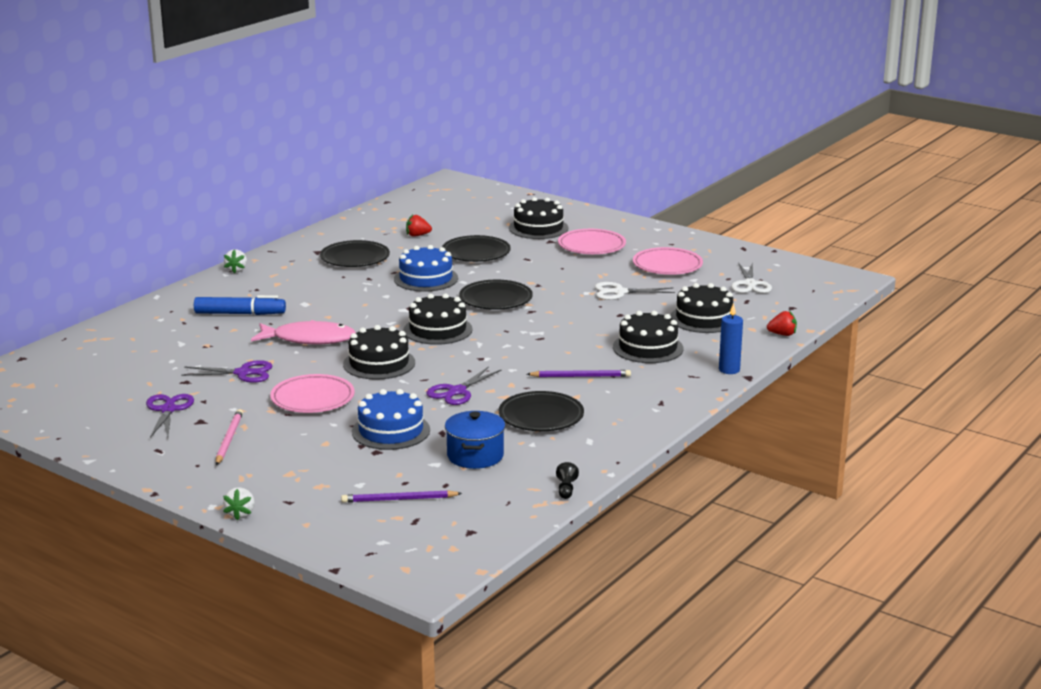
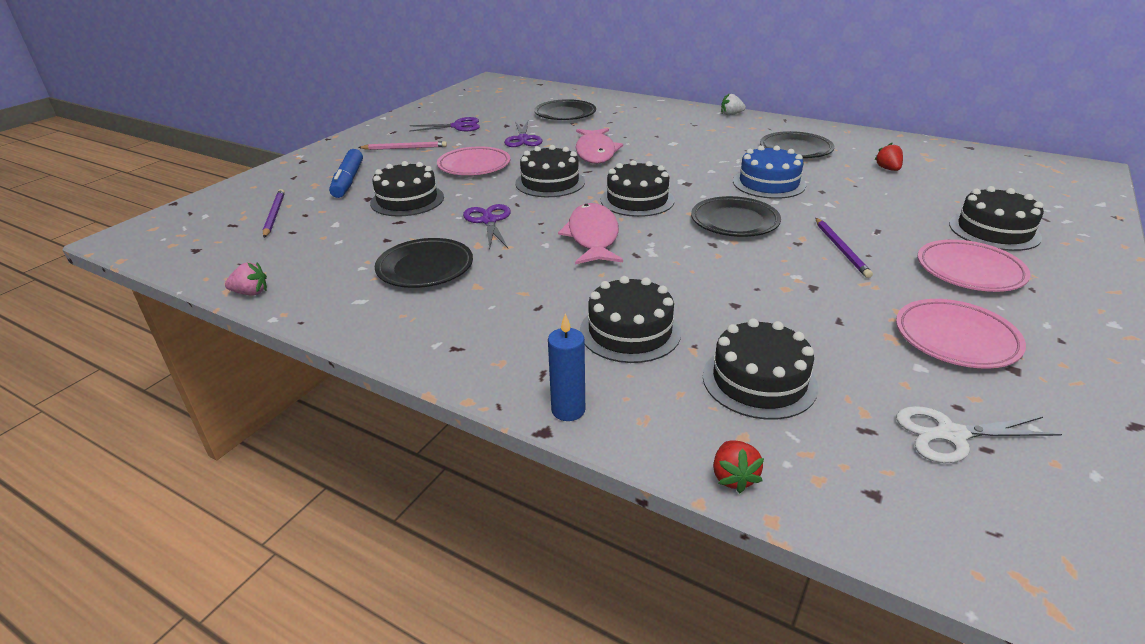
camera: 85 degrees right, 10 degrees up
blue marker [194,295,286,315] -> blue marker moved to [329,149,363,198]
white strawberry [223,487,255,520] -> none
blue cake [352,389,430,450] -> black cake [370,161,444,217]
purple scissors [426,366,502,405] -> purple scissors turned 45 degrees clockwise [463,204,511,249]
black plate [442,235,511,262] -> black plate moved to [534,99,596,120]
blue pot [445,411,505,469] -> none
purple pencil [527,370,631,377] -> purple pencil moved to [815,218,873,278]
black pawn [556,462,579,499] -> pink strawberry [225,262,267,295]
white scissors [595,282,675,300] -> none
none -> pink fish [558,203,623,264]

